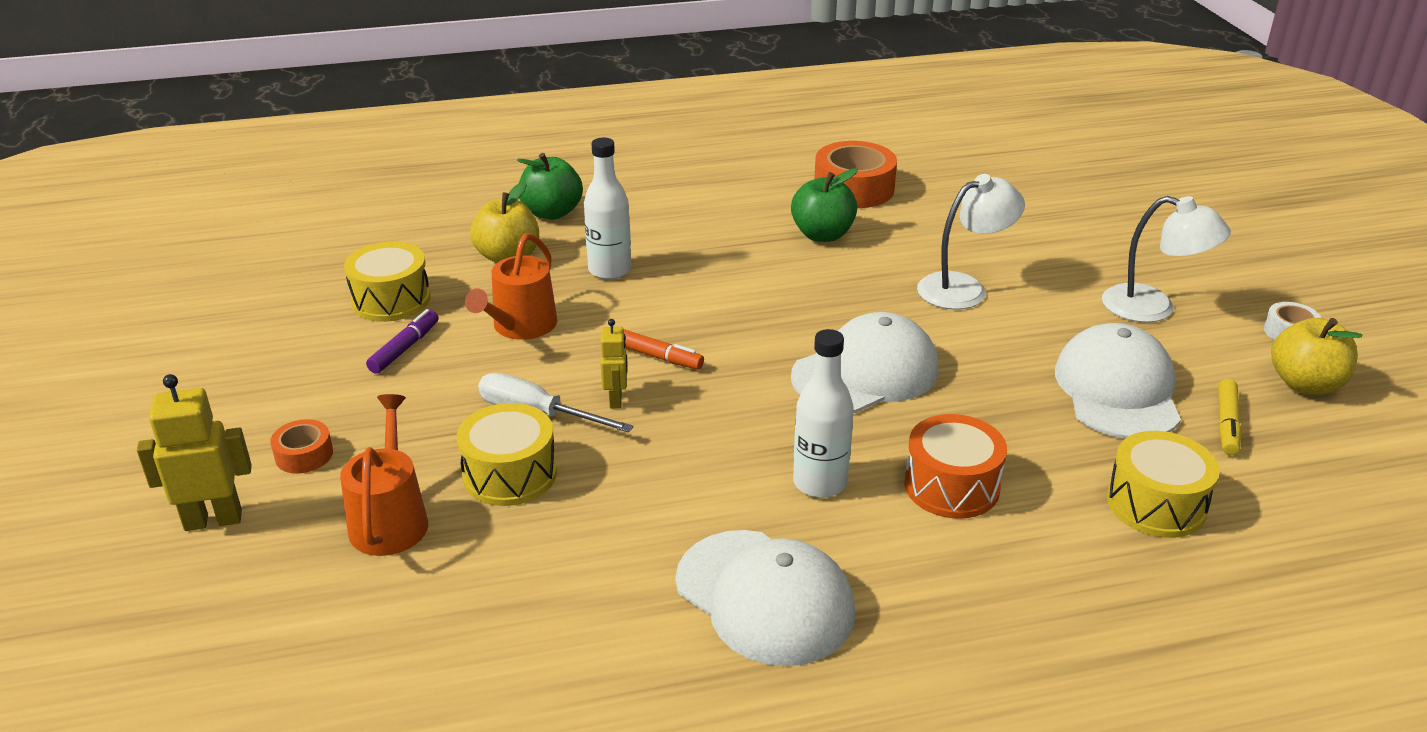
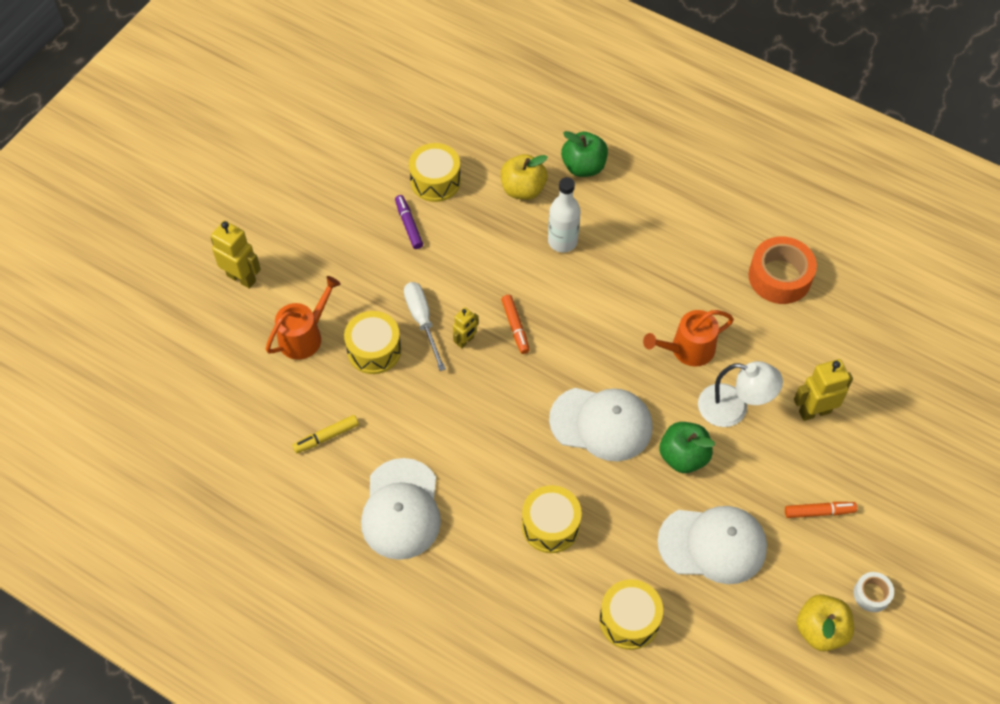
camera: 45 degrees right, 25 degrees up
orange tape [270,419,333,473] -> none
purple marker [366,309,439,374] -> purple marker turned 90 degrees counterclockwise [395,195,423,249]
orange watering can [465,233,558,340] -> orange watering can moved to [643,310,734,367]
green apple [791,168,858,242] -> green apple moved to [660,422,715,473]
white bottle [793,329,854,498] -> none
orange drum [904,414,1007,519] -> yellow drum [522,485,582,553]
white cap [1055,323,1181,439] -> white cap turned 45 degrees clockwise [657,506,767,584]
white lamp [1102,196,1231,322] -> orange marker [785,502,857,518]
yellow marker [1218,379,1242,455] -> yellow marker moved to [292,415,359,453]
none -> yellow robot [794,359,853,421]

